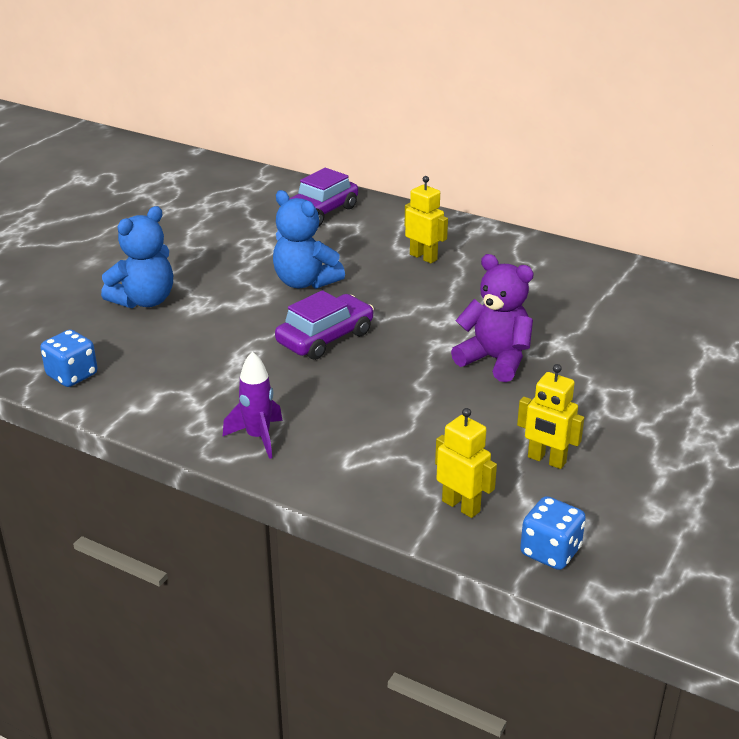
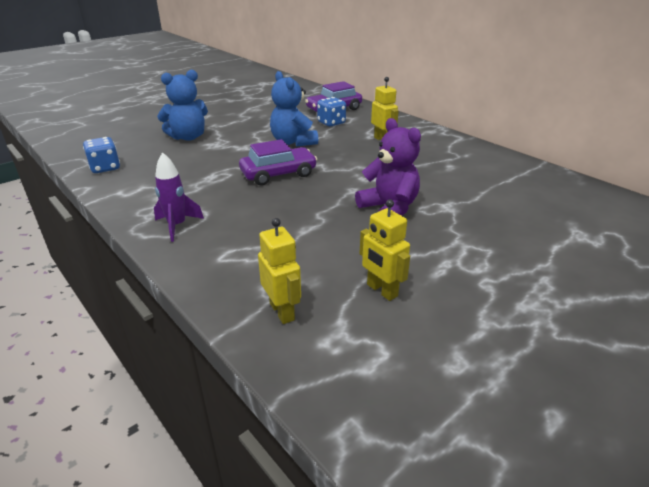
camera: 20 degrees right, 0 degrees up
blue dice [520,496,586,570] -> blue dice moved to [317,97,346,126]

